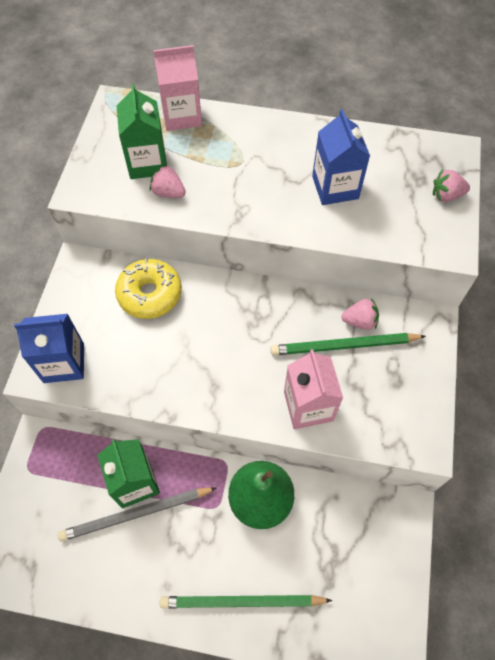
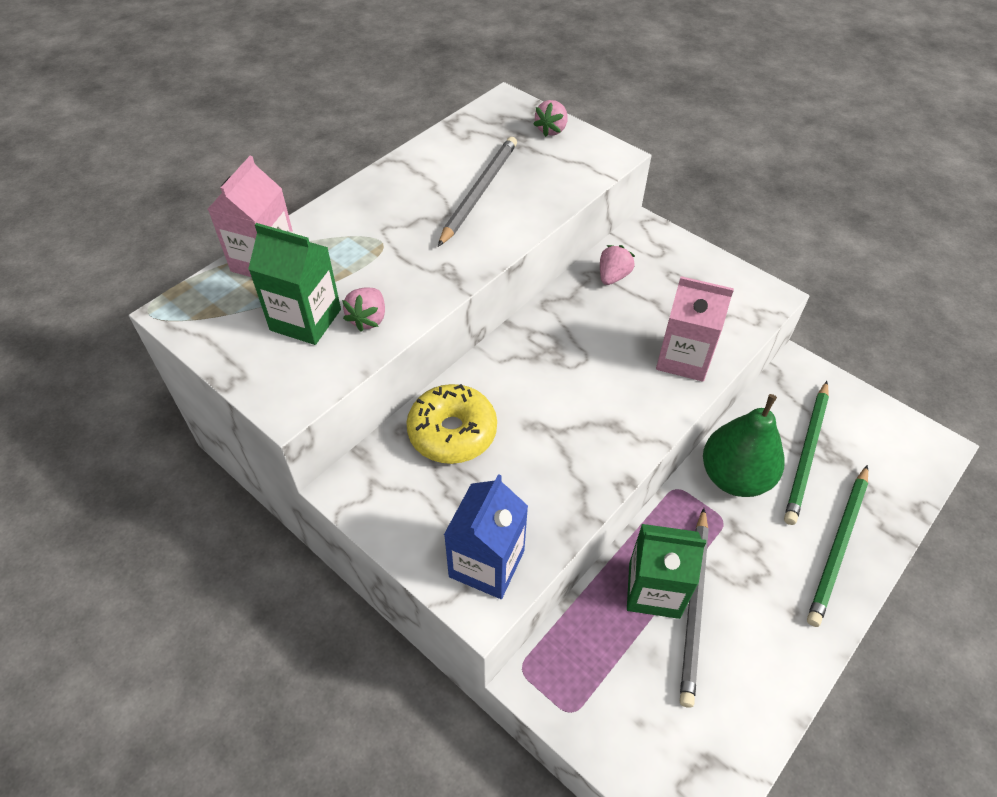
camera: 60 degrees left, 10 degrees down
pink strawberry [150,164,186,198] -> pink strawberry turned 45 degrees counterclockwise [342,287,385,332]
green pencil [270,333,426,355] -> green pencil moved to [784,381,829,525]
blue carton [312,109,370,205] -> grey pencil [438,137,517,247]

